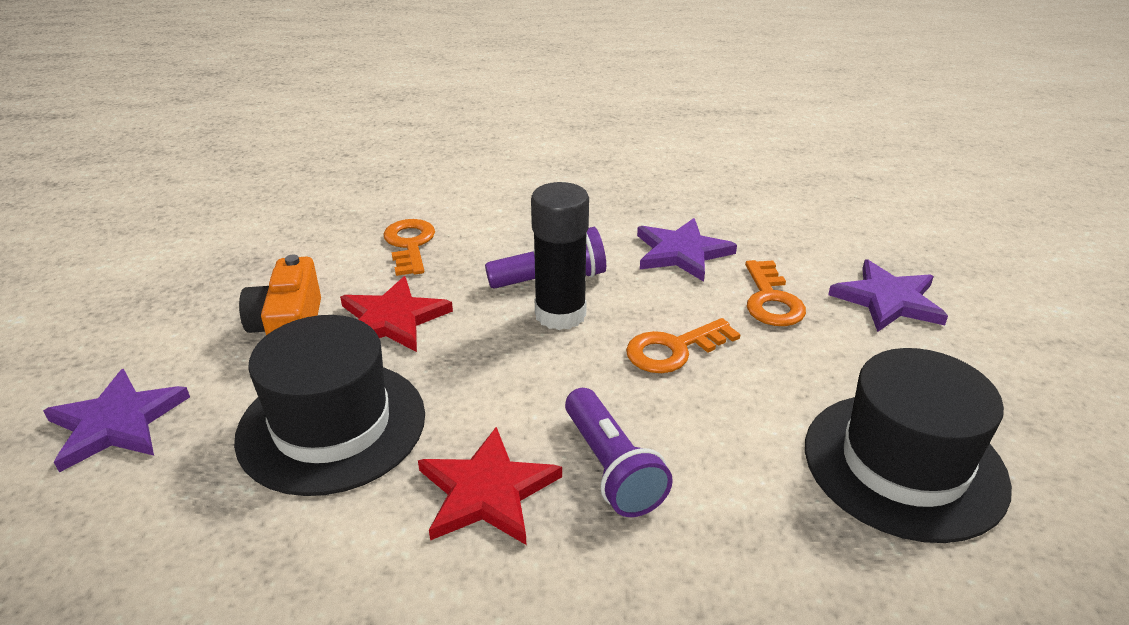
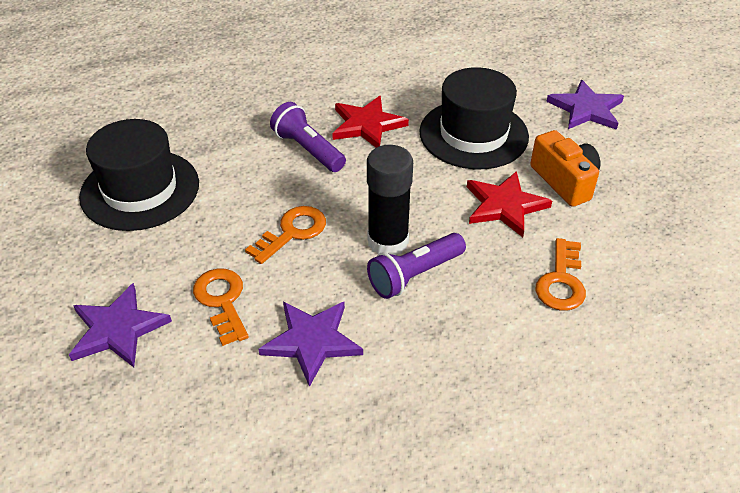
camera: 160 degrees right, 10 degrees up
orange key [383,219,435,276] -> orange key turned 45 degrees clockwise [536,238,586,310]

